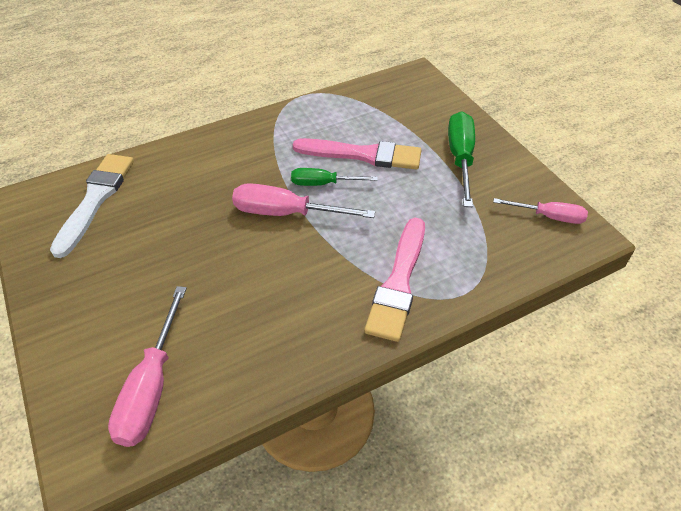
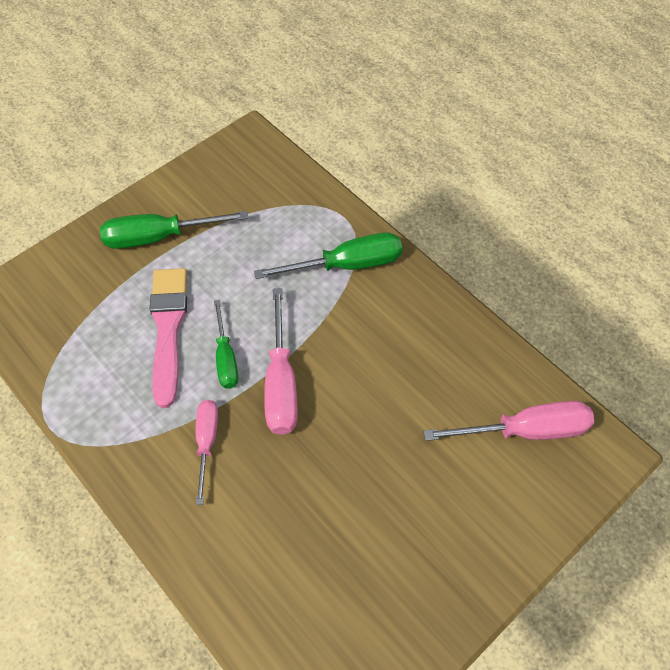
camera: 105 degrees left, 10 degrees up
white brush [50,154,134,258] -> none
pink brush [364,218,425,342] -> green screwdriver [254,232,402,279]
pink screwdriver [493,198,588,224] -> pink screwdriver moved to [195,400,218,505]

